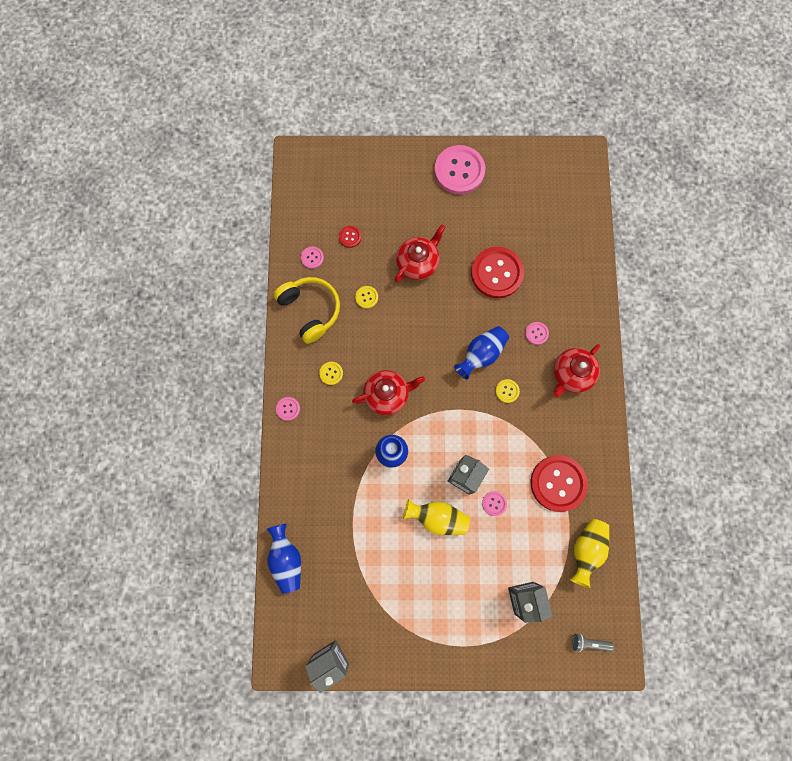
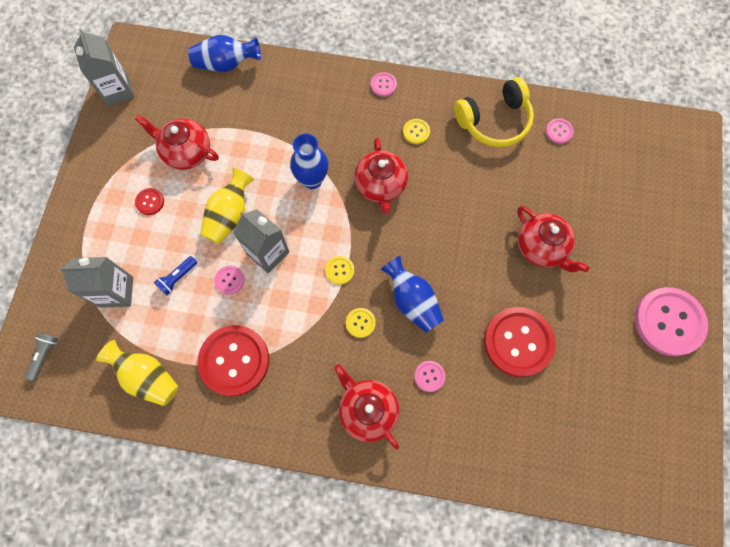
camera: 100 degrees right, 5 degrees down
red button [339,226,361,248] -> red button moved to [135,188,164,215]
yellow button [355,286,378,309] -> yellow button moved to [325,256,354,285]
none -> red teapot [135,115,219,170]
none -> blue flashlight [154,256,197,295]

